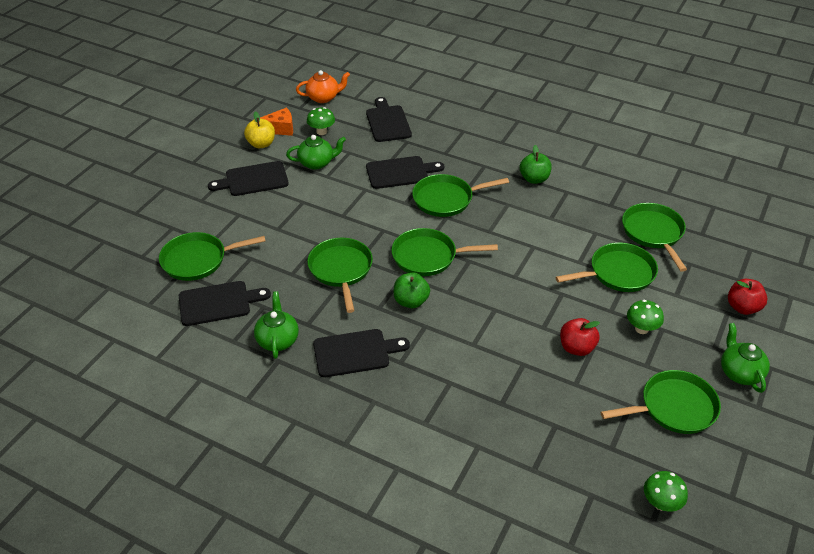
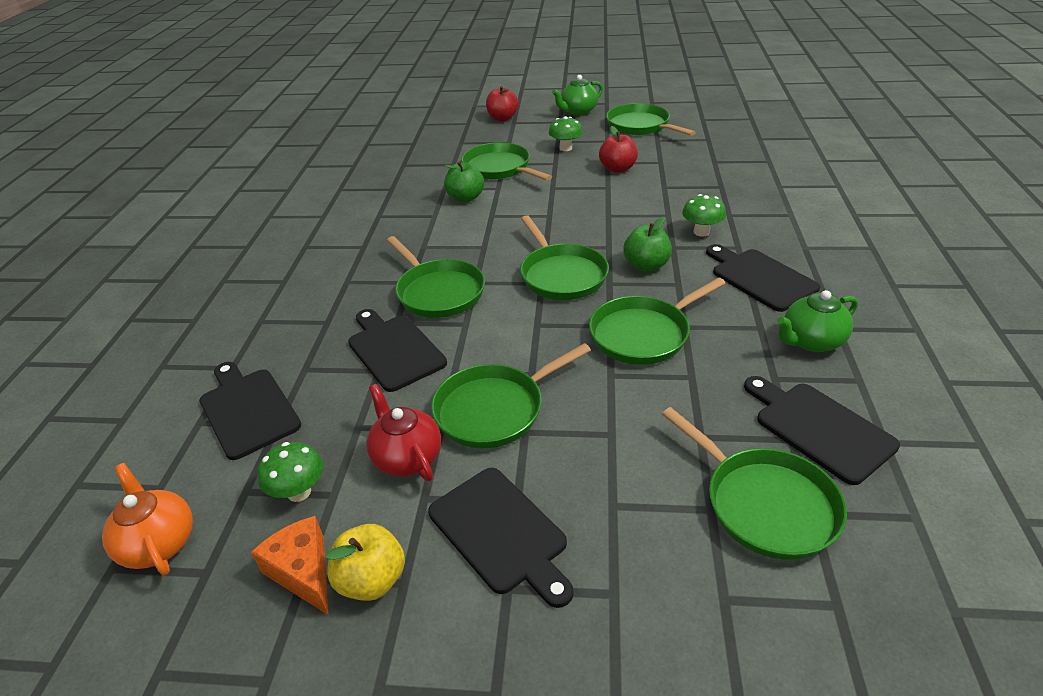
camera: 110 degrees left, 5 degrees down
green teapot [286,135,346,170] -> red teapot [366,384,441,481]
black cutting board [366,97,412,142] -> black cutting board turned 90 degrees clockwise [199,362,301,460]
green apple [520,145,552,184] -> green apple moved to [444,161,484,202]
green pan [622,203,687,272] -> green pan moved to [431,343,591,448]
green mushroom [644,471,688,512] -> green mushroom moved to [682,194,726,236]

